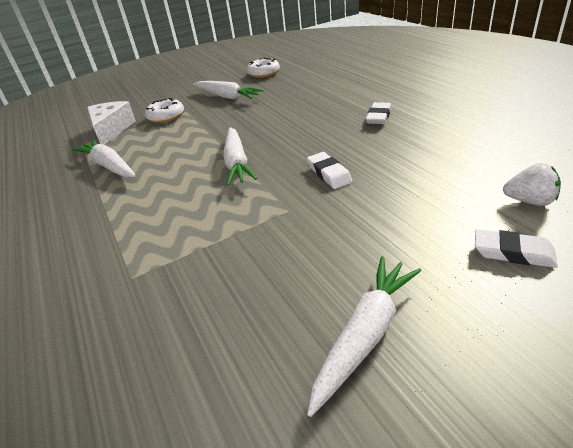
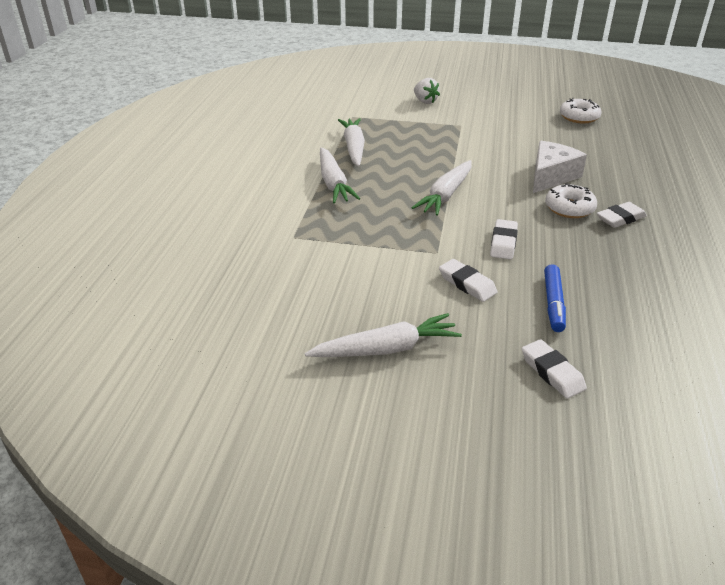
camera: 35 degrees right, 0 degrees up
white cheese [87,101,136,145] -> white cheese moved to [533,141,587,193]
white donut [145,98,184,123] -> white donut moved to [545,183,597,218]
white carrot [193,81,264,100] -> white carrot moved to [320,147,360,203]
white strawberry [503,163,561,206] -> white strawberry moved to [414,78,440,104]
none -> white eraser [439,259,497,302]
none -> blue marker [544,264,566,332]

